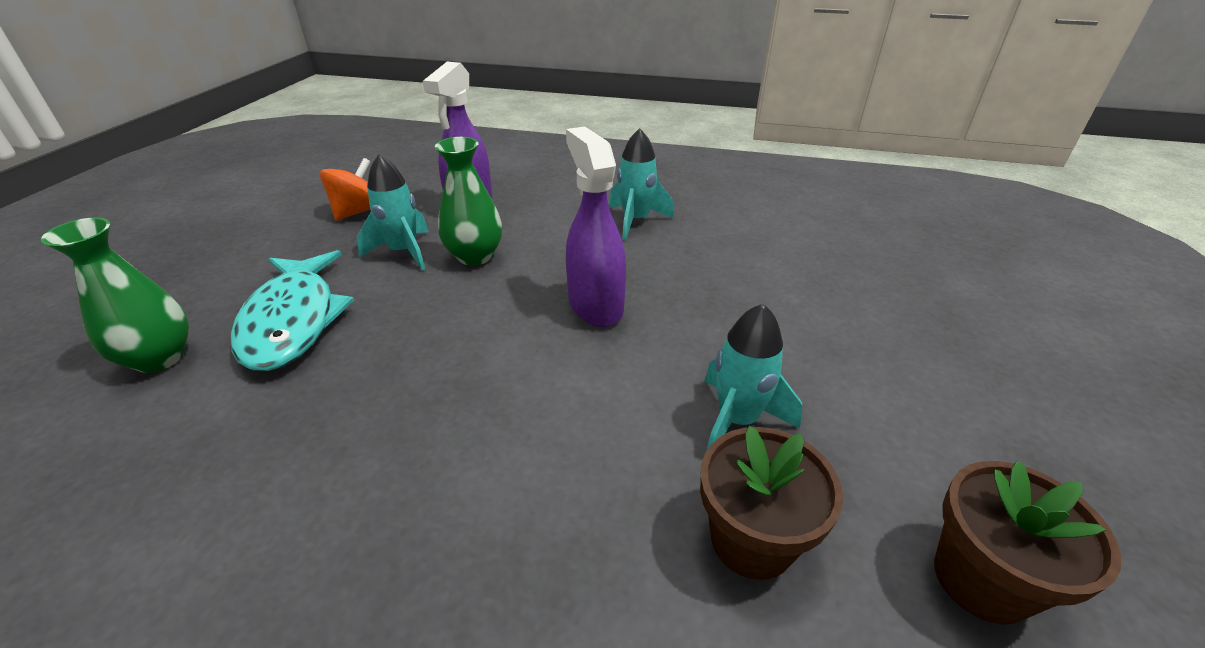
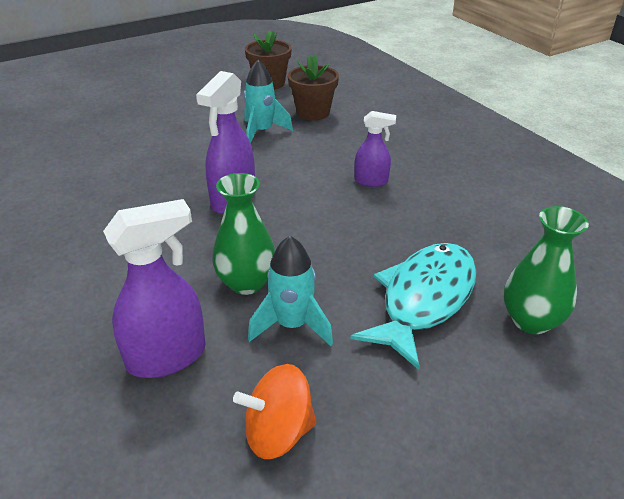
camera: 135 degrees left, 0 degrees up
turquoise rocket [609,128,674,240] -> none
none -> purple spray bottle [354,111,396,187]

